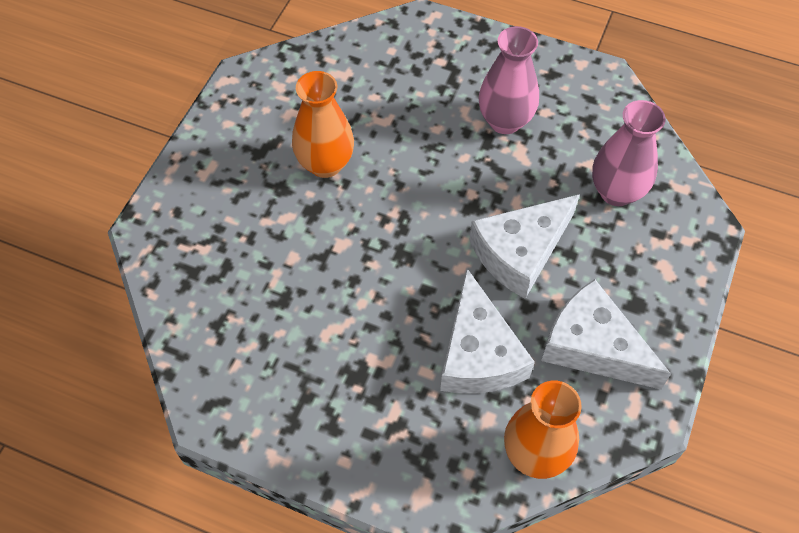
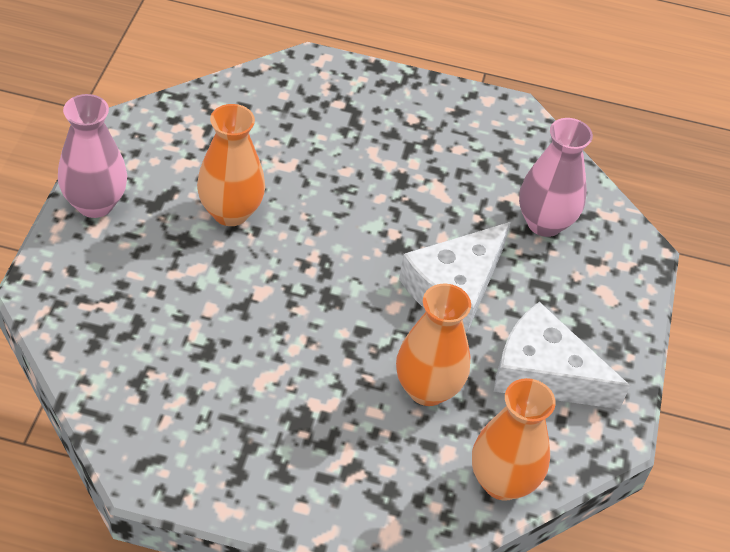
camera: 15 degrees left, 10 degrees down
white cheese [440,269,535,394] -> orange vase [396,284,471,406]
pink vase [479,26,539,134] -> pink vase moved to [58,94,127,218]

